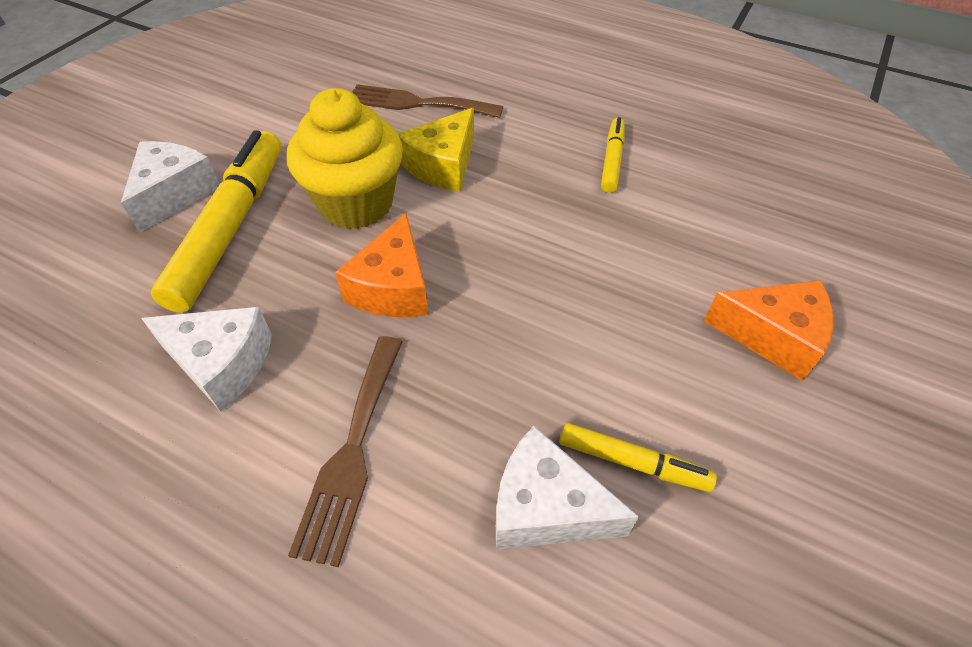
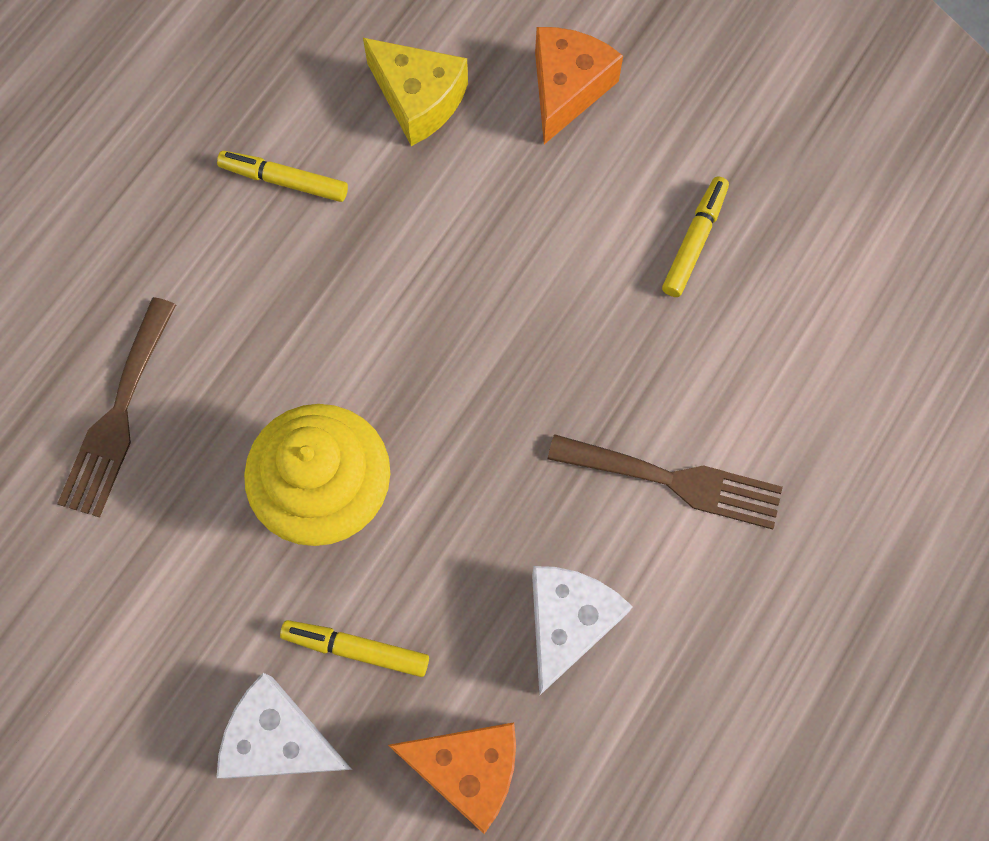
camera: 85 degrees left, 20 degrees up
yellow marker [151,130,281,313] -> yellow marker [280,620,429,677], size x0.50
orange cheese [335,213,429,317] -> orange cheese moved to [388,722,516,834]
yellow cheese [398,108,474,192] -> yellow cheese moved to [363,38,468,146]
white cheese [496,426,639,550] -> none

